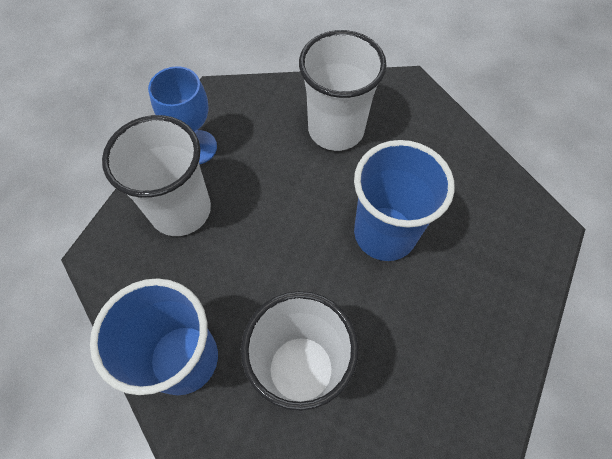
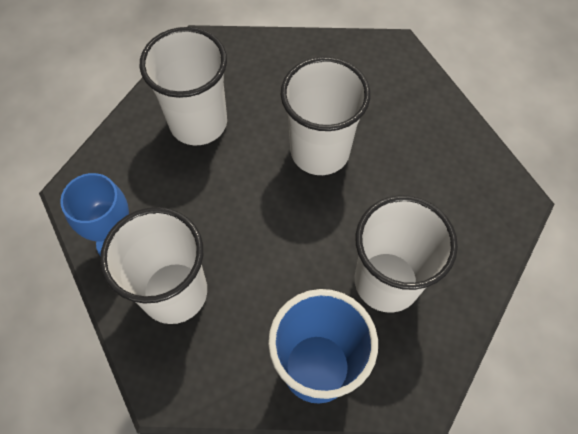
camera: 55 degrees left, 0 degrees up
blue cup [354,140,455,261] -> white cup [281,57,370,175]

